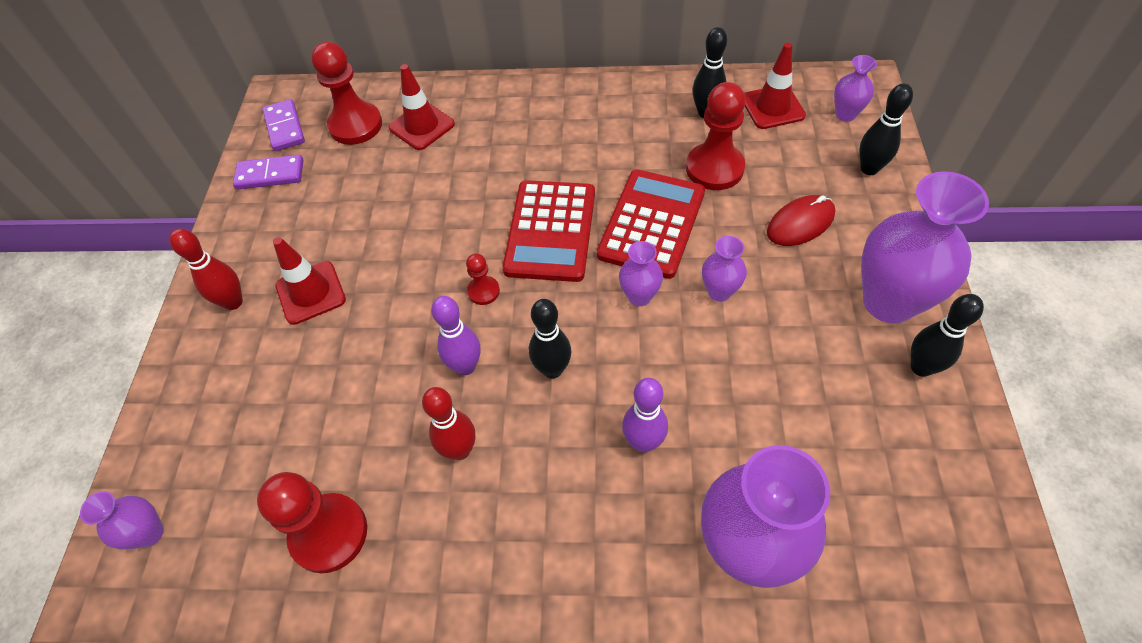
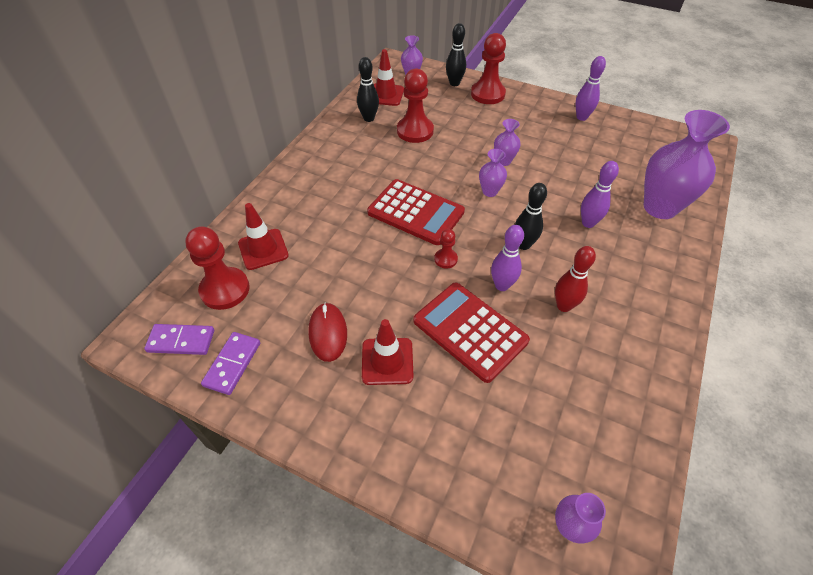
camera: 70 degrees left, 5 degrees down
red bowling pin [169,229,243,310] -> none
red pawn [257,472,367,573] -> red pawn moved to [471,33,506,104]
red calculator [597,169,705,279] -> red calculator moved to [413,283,530,383]
red mouse [767,195,835,246] -> red mouse moved to [308,303,347,362]
purple vase [861,171,989,323] -> none
black bowling pin [911,294,984,377] -> purple bowling pin [576,56,606,121]

